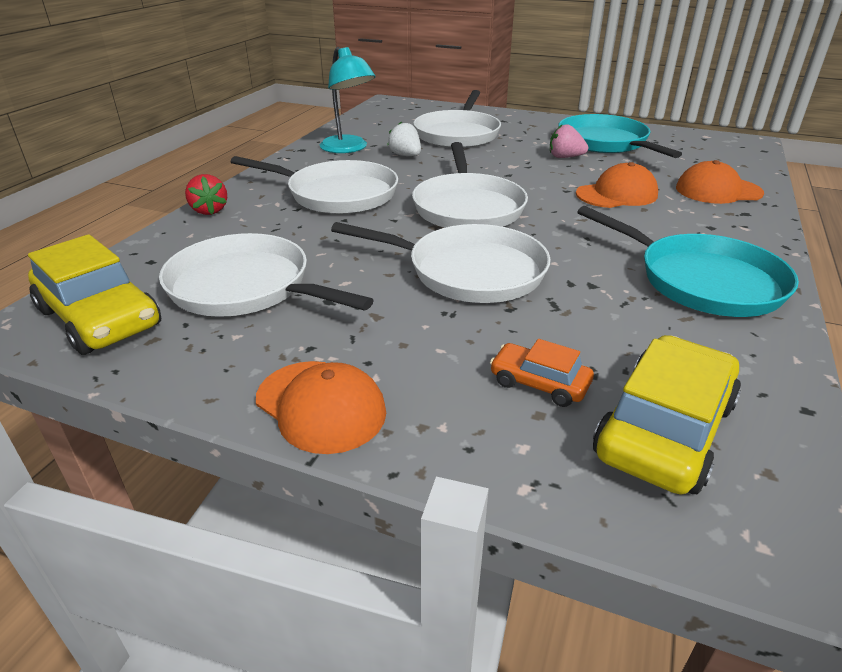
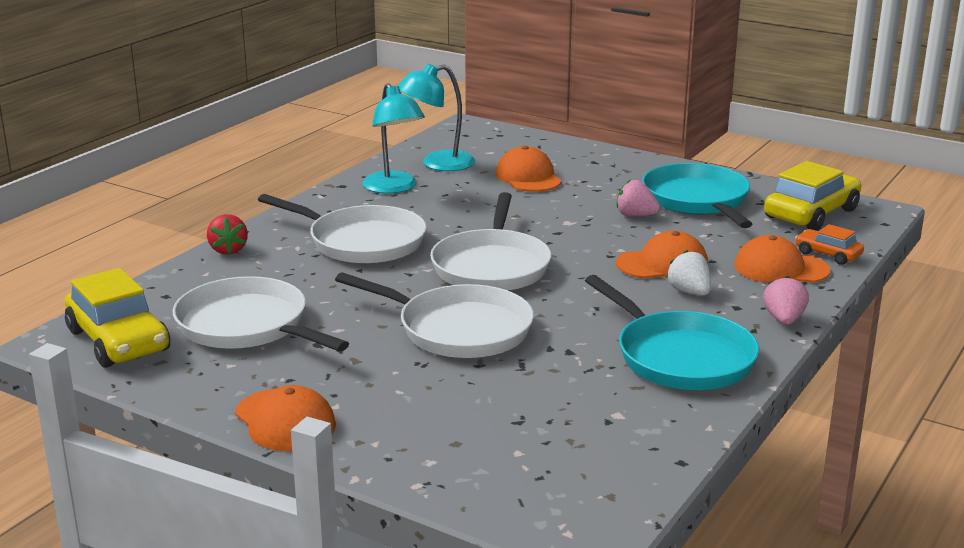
camera: 10 degrees right, 10 degrees down
white strawberry [387,122,421,156] -> white strawberry moved to [666,250,711,296]
white pan [413,90,501,148] -> orange cap [496,146,562,192]
orange car [490,339,594,407] -> orange car moved to [795,224,864,265]
yellow car [593,335,741,494] -> yellow car moved to [764,161,861,231]
none -> turquoise lamp [397,64,475,171]
none -> pink strawberry [763,276,809,325]

